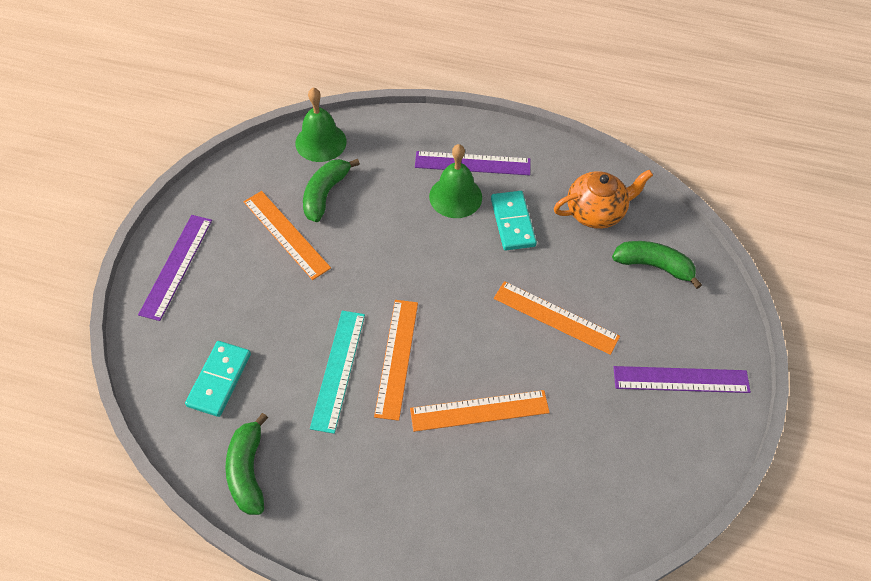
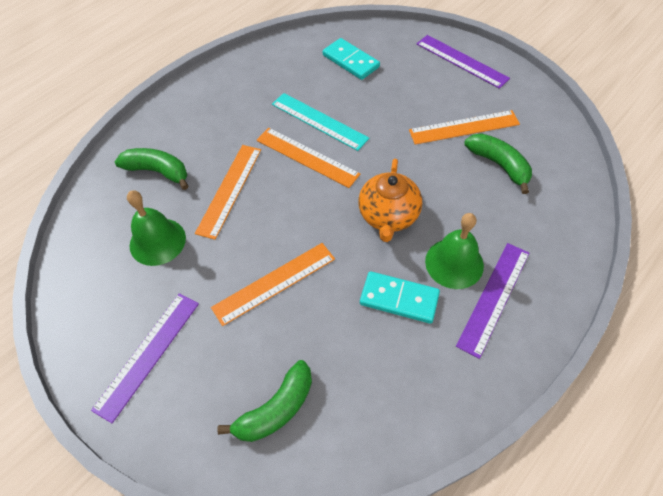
camera: 120 degrees right, 0 degrees up
green banana [225,413,268,515] -> green banana moved to [115,148,188,190]
green bell [295,87,347,162] -> green bell moved to [127,190,186,266]
orange teapot [554,170,653,229] -> orange teapot moved to [358,159,422,242]

